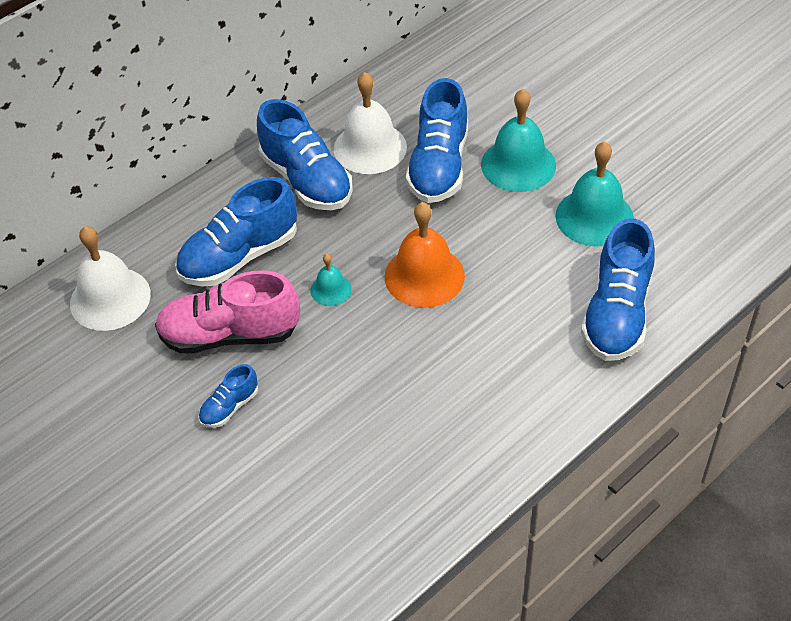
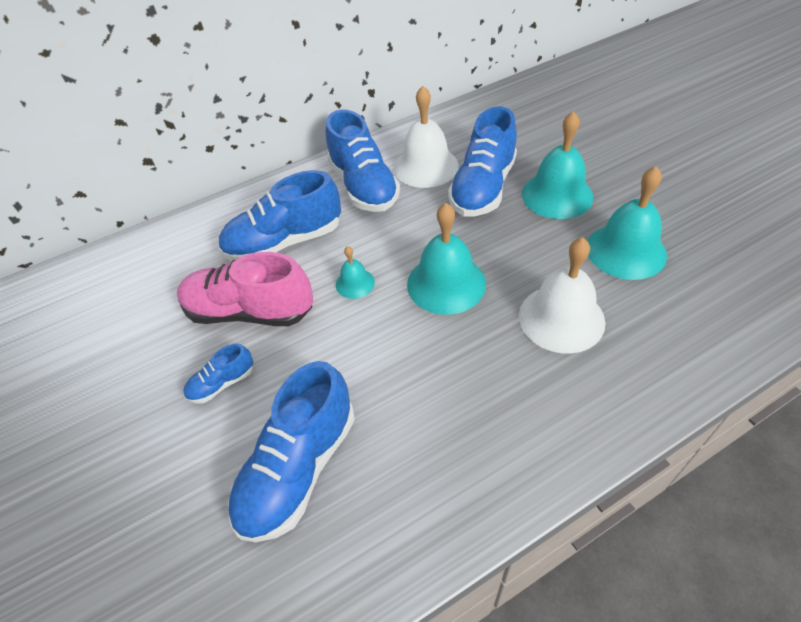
camera: 15 degrees right, 0 degrees up
white bell [70,226,151,331] -> white bell moved to [519,237,605,354]
orange bell [384,202,465,308] -> turquoise bell [407,203,486,315]
blue shoe [581,218,655,361] -> blue shoe moved to [228,361,355,542]

